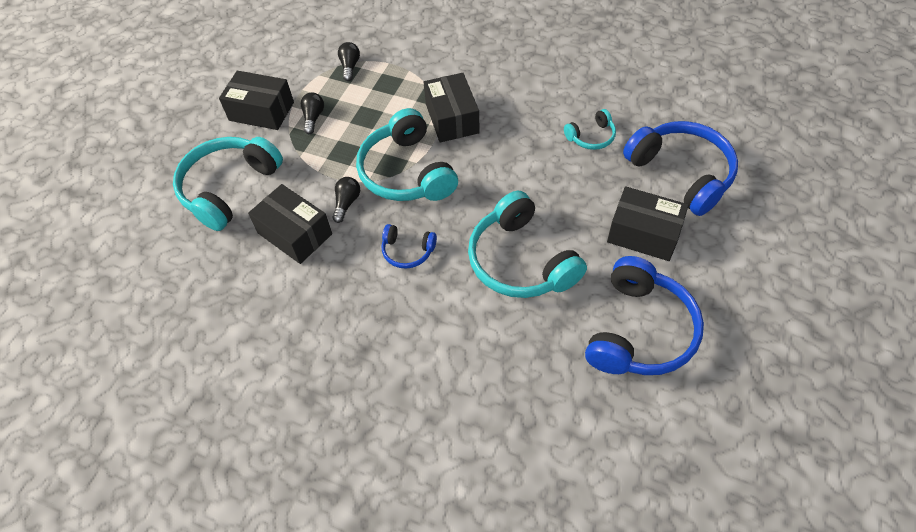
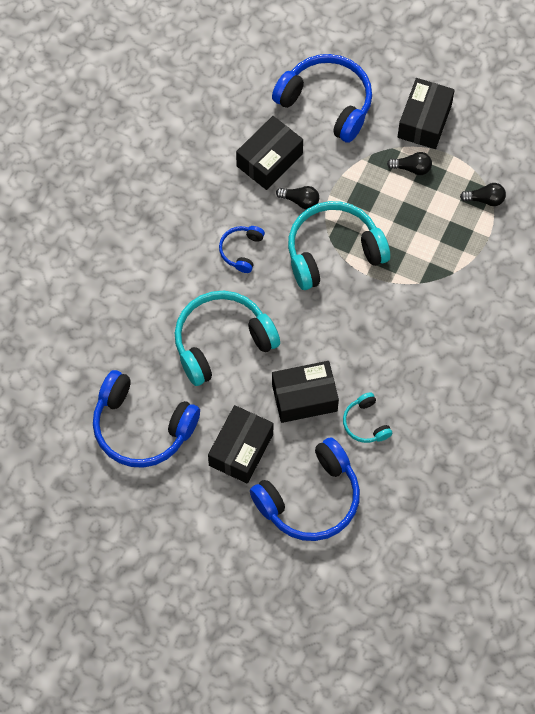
camera: 90 degrees right, 10 degrees up
turquoise headphones [173,137,283,231] -> blue headphones [272,54,372,143]
black box [424,73,480,143] -> black box moved to [272,361,339,423]

